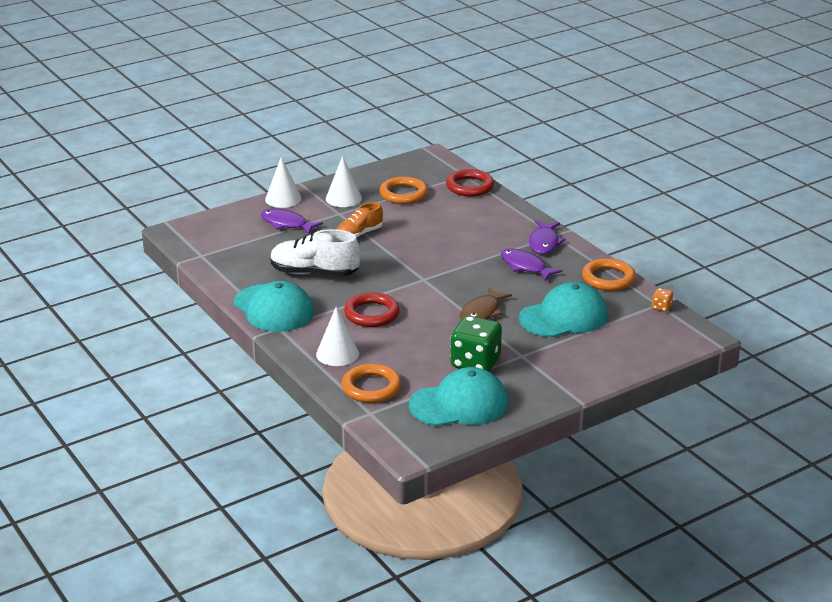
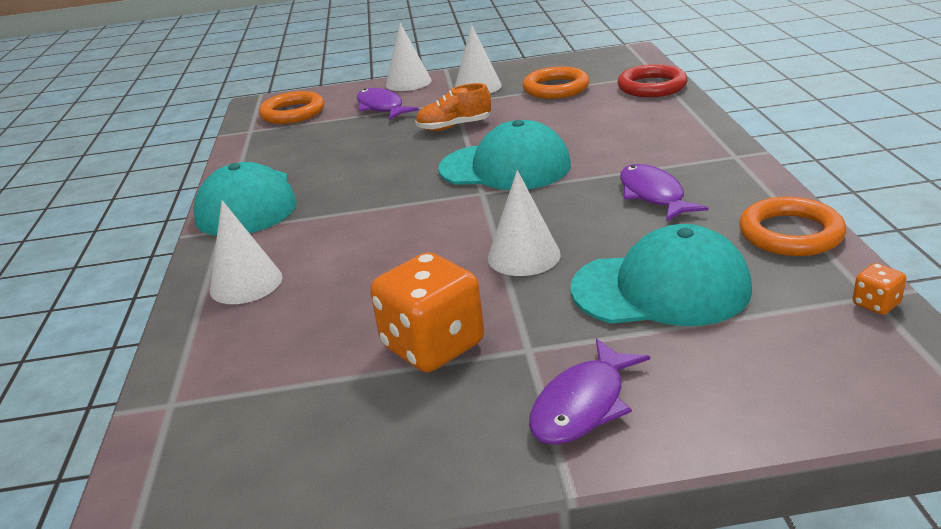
camera: 30 degrees right, 0 degrees up
white shoe [270,229,360,277] -> none
orange ring [342,364,402,403] -> orange ring moved to [259,91,324,124]
red ring [344,292,400,327] -> none
turquoise cap [409,367,508,426] -> turquoise cap moved to [438,120,571,190]
green dice [450,316,502,372] -> orange dice [370,252,484,372]
brown fish [460,287,512,320] -> white cone [488,170,561,276]
purple fish [529,221,565,254] -> purple fish moved to [529,338,650,445]

